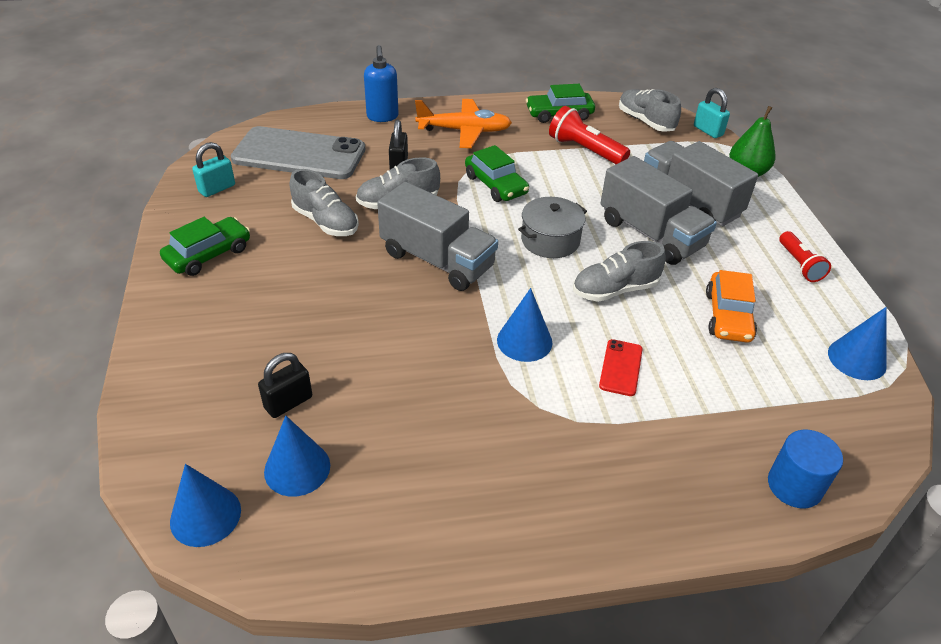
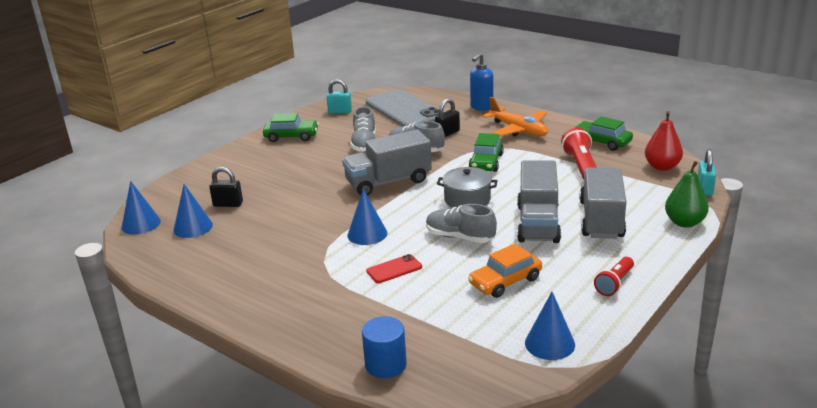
camera: 50 degrees right, 15 degrees down
grey truck [377,182,498,291] -> grey truck turned 75 degrees clockwise [342,129,432,196]
grey shoe [619,89,681,132] -> red pear [645,111,683,171]

